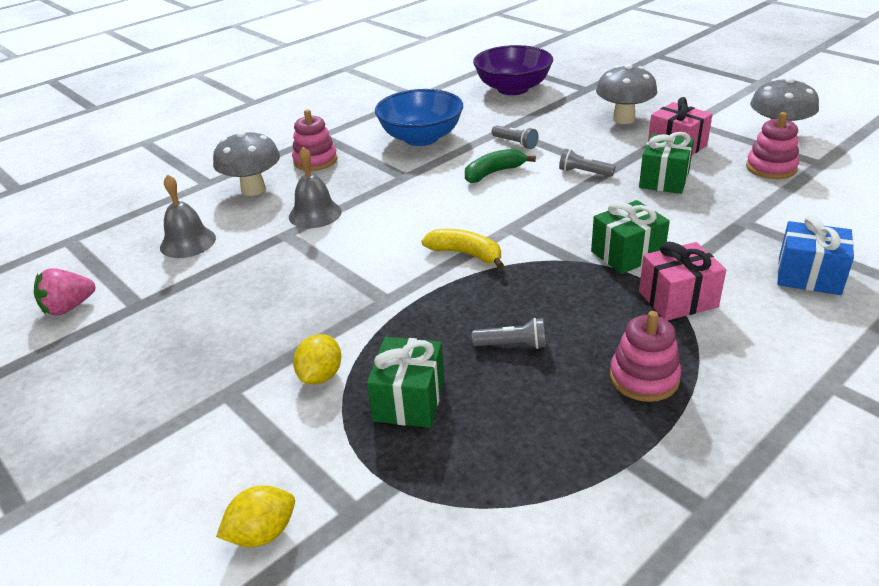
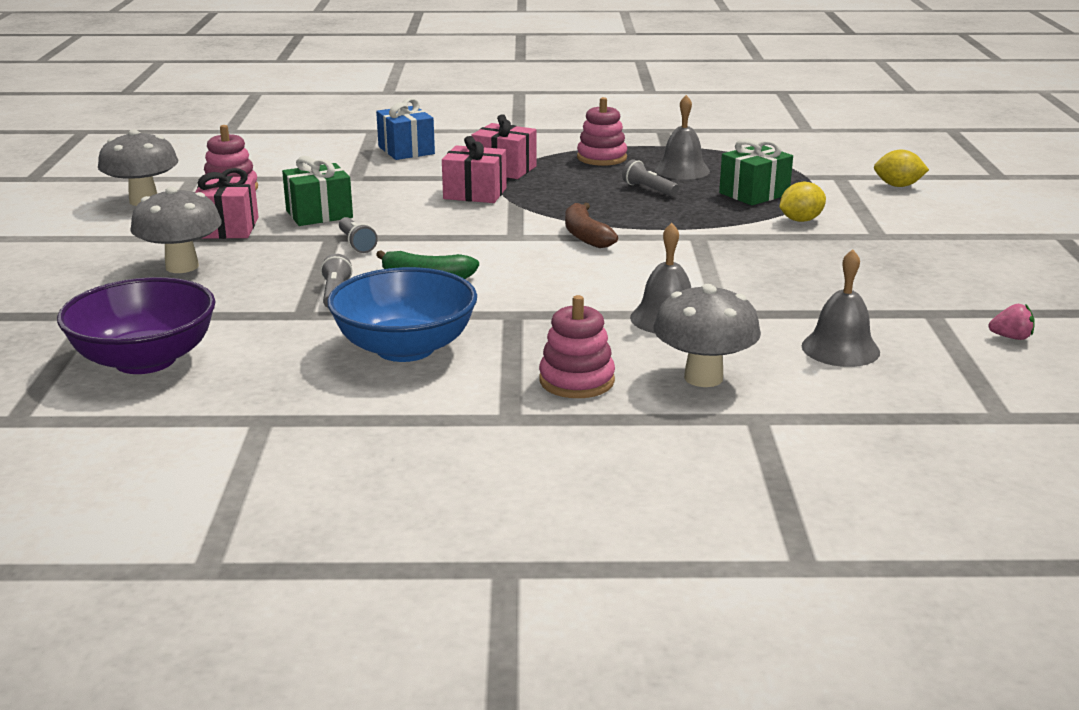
camera: 140 degrees left, 10 degrees down
pink strawberry [34,268,95,316] -> pink strawberry [989,304,1035,340], size x0.63
yellow banana [421,229,504,269] -> brown banana [565,203,618,248]
green gift [591,200,670,274] -> pink gift [442,136,507,203]
none -> grey bell [655,95,710,179]

